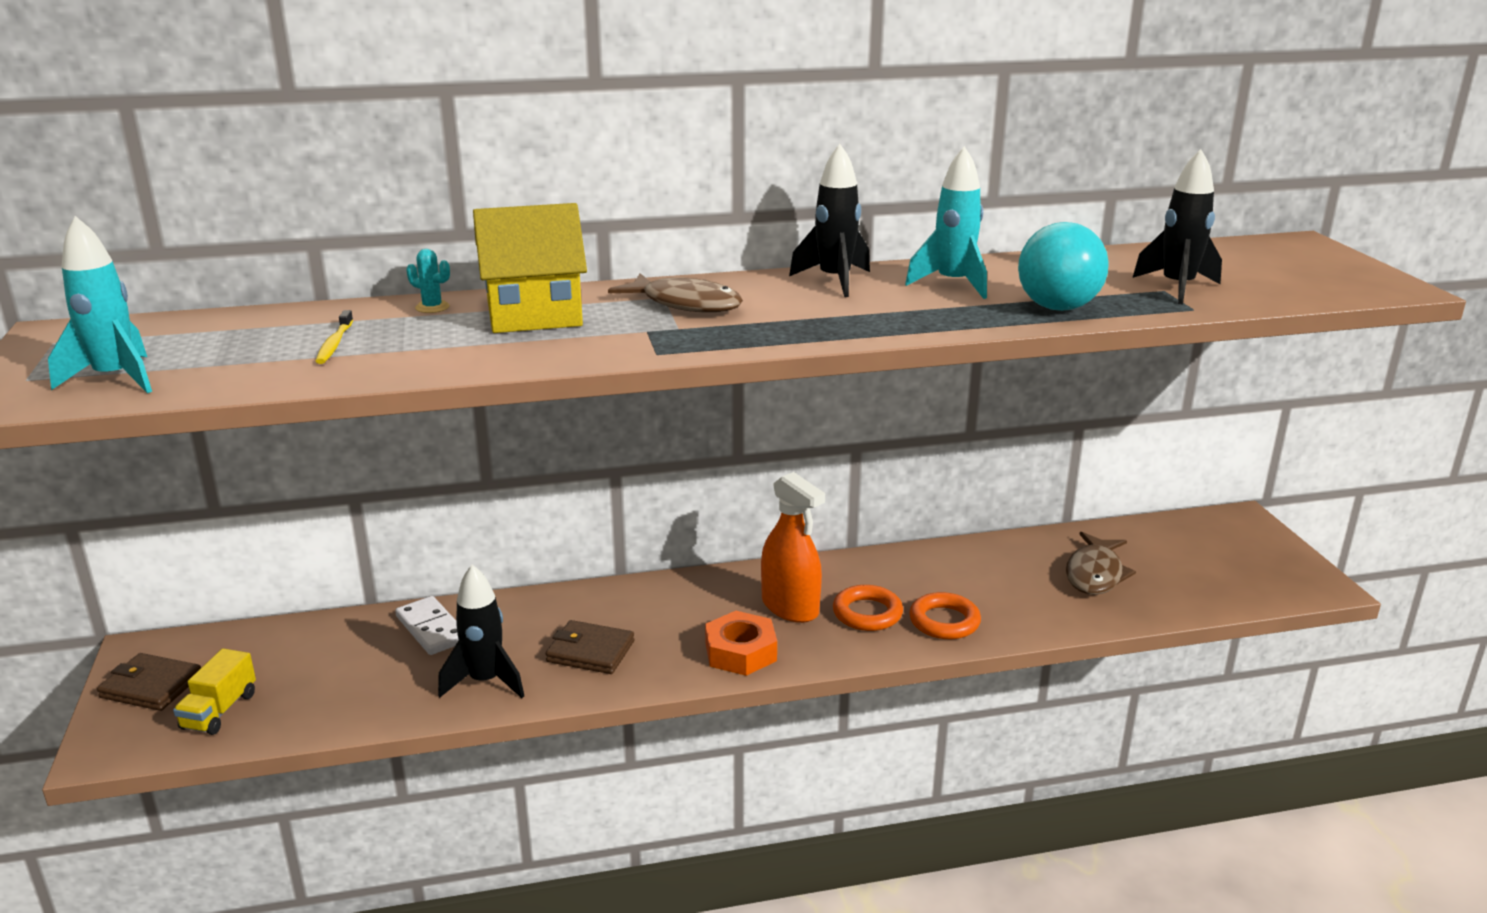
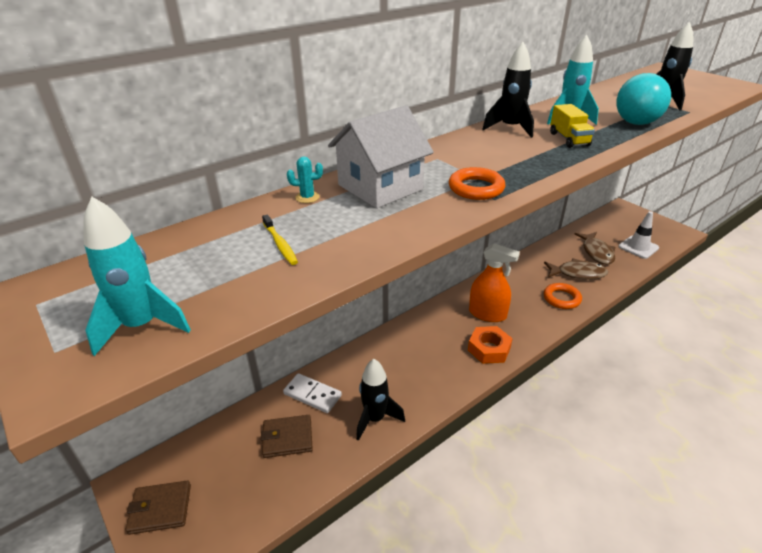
camera: 25 degrees left, 10 degrees up
yellow truck [173,648,256,735] -> yellow truck moved to [550,104,595,148]
yellow house [473,203,587,333] -> white house [328,105,434,208]
brown wallet [545,620,634,674] -> brown wallet moved to [261,415,313,458]
brown fish [608,273,743,313] -> brown fish moved to [544,258,608,280]
orange ring [833,585,903,631] -> orange ring moved to [449,167,506,200]
none -> white traffic cone [618,211,659,259]

